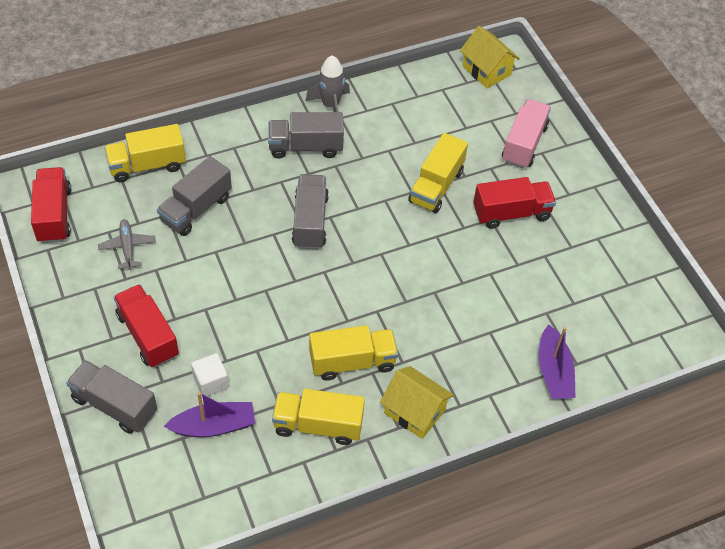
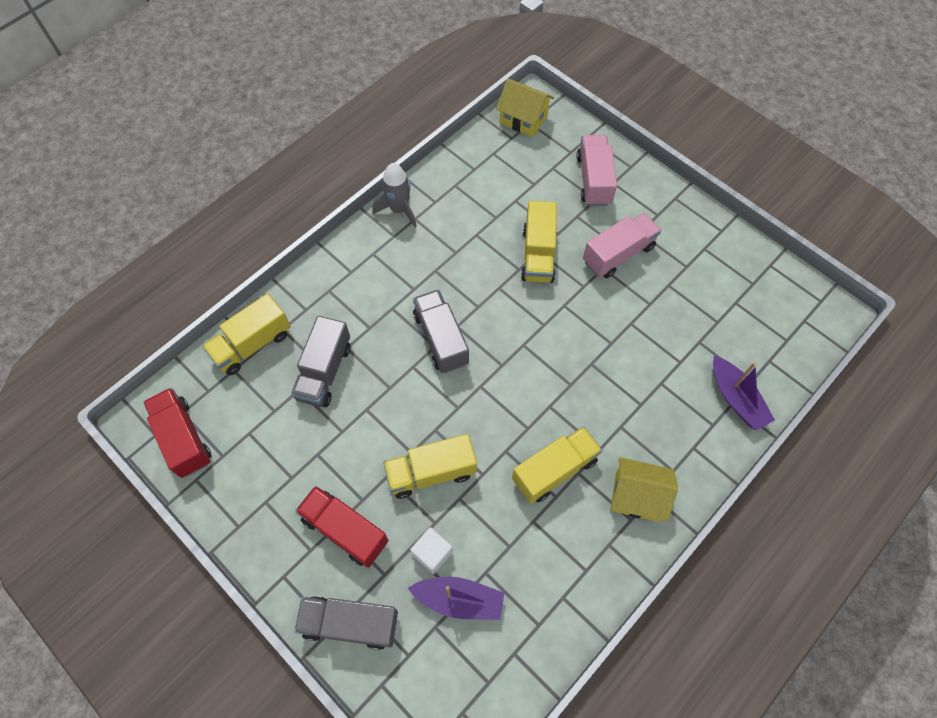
camera: 20 degrees left, 10 degrees up
grey plane [98,219,156,270] -> none
purple boat [164,392,255,437] -> purple boat turned 45 degrees clockwise [408,577,504,620]
grey truck [268,112,344,159] -> none
yellow truck [272,389,365,445] -> yellow truck moved to [383,434,477,499]
red truck [473,177,556,229] -> pink truck [583,213,661,278]

